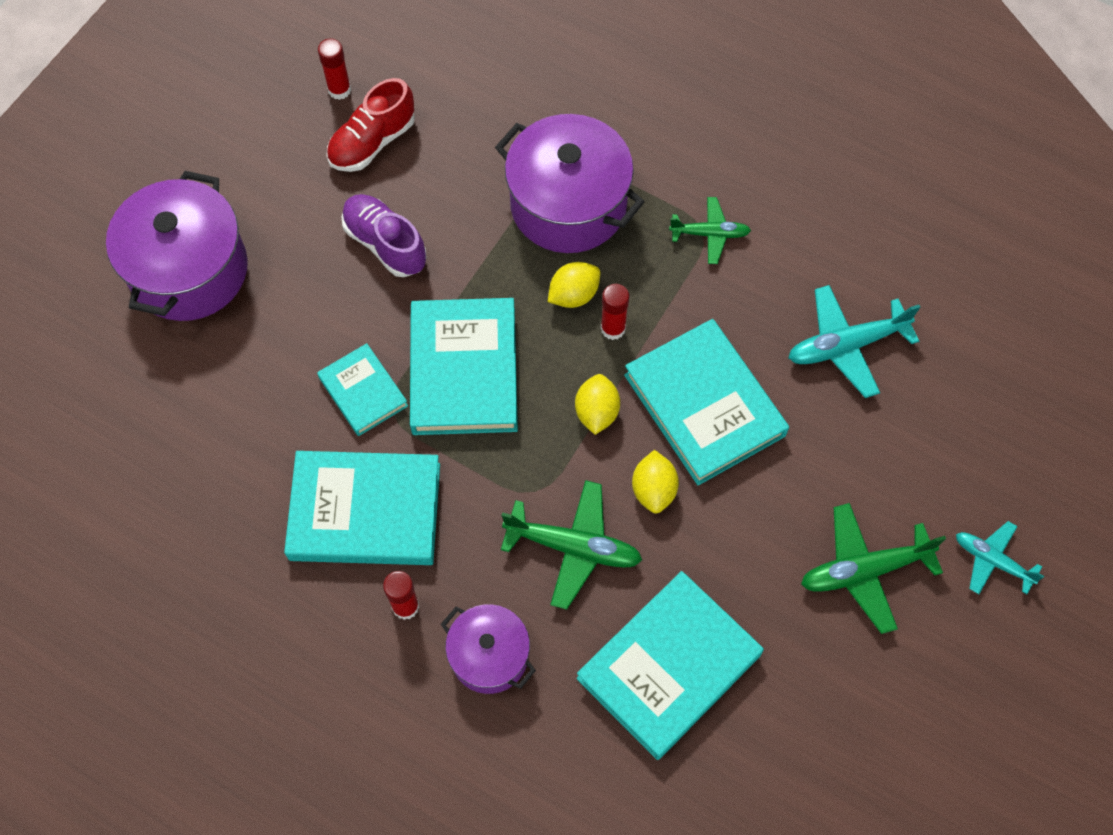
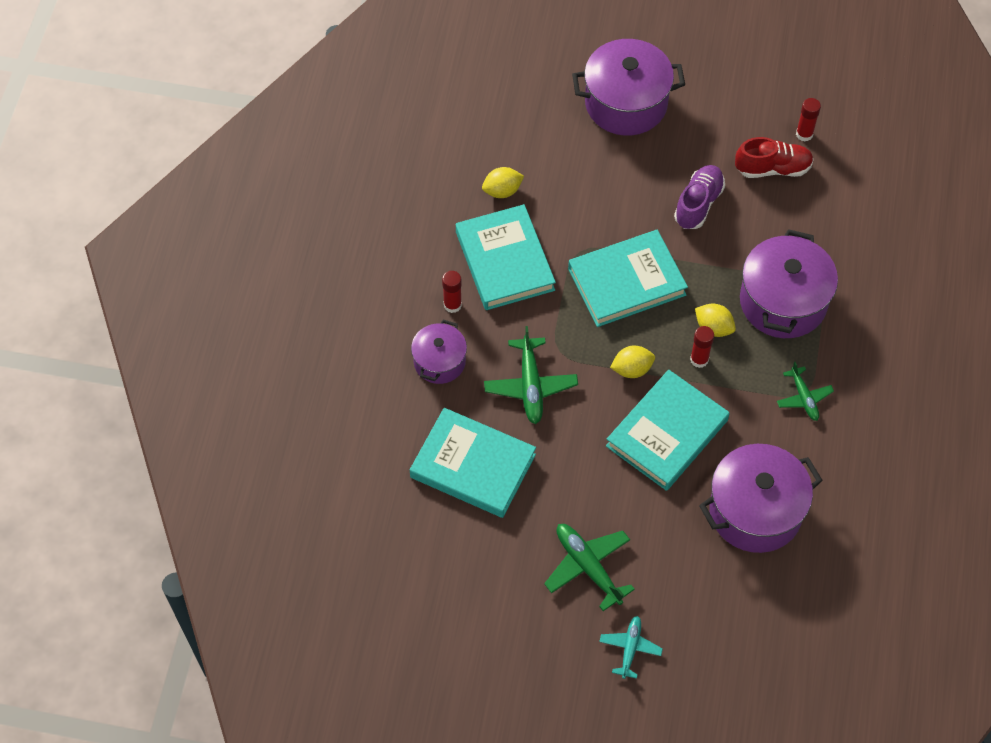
camera: 70 degrees right, 5 degrees down
turquoise book [317,343,408,436] -> none
red shoe [326,78,415,172] -> red shoe turned 150 degrees clockwise [735,137,814,178]
yellow lemon [632,450,679,513] -> yellow lemon moved to [482,167,524,198]
turquoise plane [788,285,920,398] -> purple pot [699,444,823,553]

